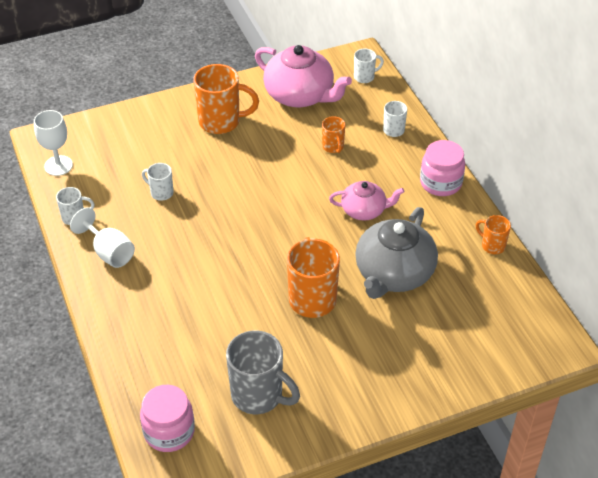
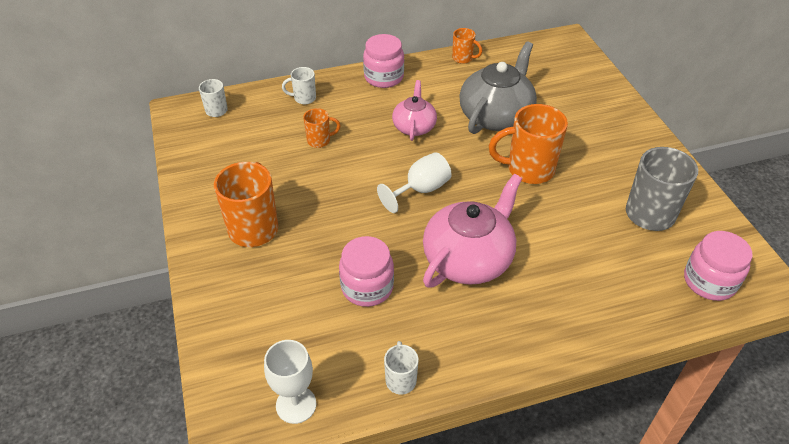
camera: 85 degrees left, 0 degrees up
white goblet [70,207,135,268] -> white goblet moved to [377,152,452,213]
white mug [142,163,173,201] -> pink jar [339,236,394,307]
pink teapot [255,45,352,108] -> pink teapot moved to [423,174,522,288]
grey teapot [355,207,438,299] -> grey teapot turned 90 degrees counterclockwise [459,41,537,134]
orange mug [476,215,511,254] -> orange mug turned 105 degrees counterclockwise [452,28,482,64]

